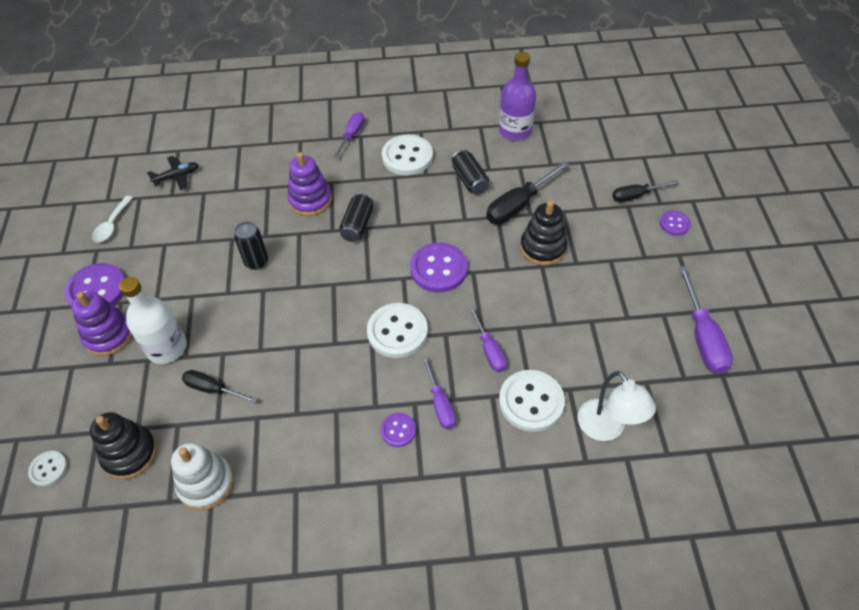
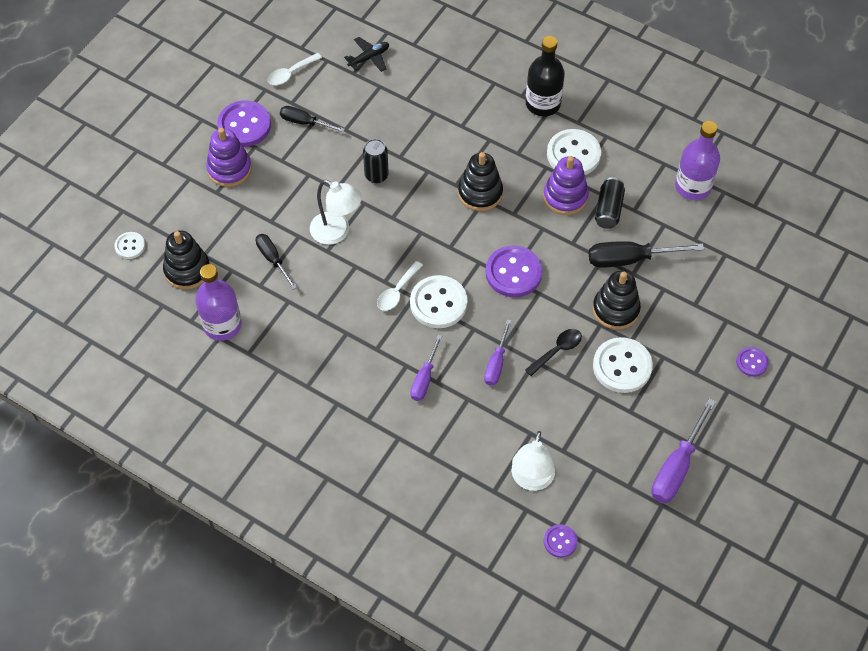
camera: 35 degrees right, 5 degrees up
white bottle [119,277,187,364] -> none
black plane [147,156,198,191] -> black plane turned 45 degrees counterclockwise [344,37,389,72]
white stacking toy [171,443,234,510] -> purple bottle [195,264,242,341]
purple stacking toy [287,152,332,216] -> purple stacking toy moved to [543,156,589,215]
purple screwdriver [333,112,365,158] -> black bottle [526,36,565,116]
black can [339,193,373,242] -> black stacking toy [458,152,503,211]
purple button [381,413,416,447] -> purple button moved to [544,524,578,558]
white button [499,370,565,432] -> white button moved to [593,337,653,393]
black screwdriver [612,180,679,202] -> black screwdriver moved to [280,106,345,132]
none -> white lamp [310,180,362,245]
none -> white spoon [377,261,423,311]
none -> black spoon [525,329,582,376]

